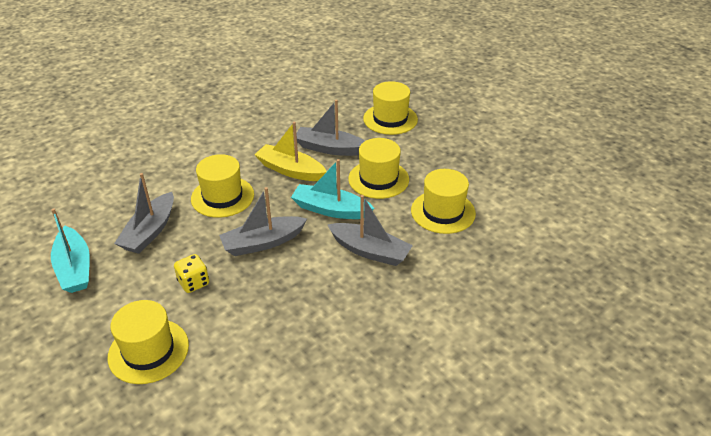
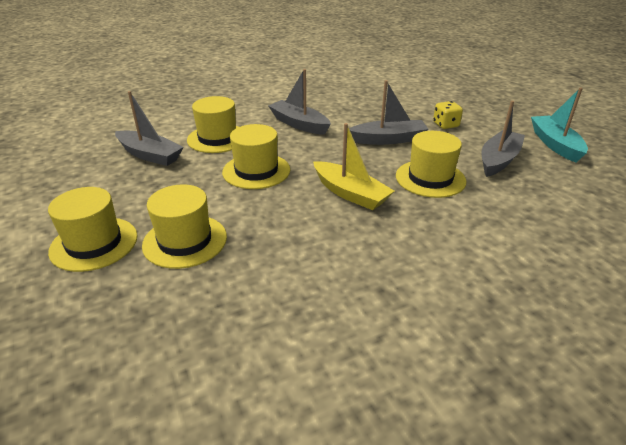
camera: 165 degrees left, 5 degrees down
yellow hat [108,300,189,384] -> yellow hat moved to [48,187,137,272]
turquoise boat [291,159,375,219] -> none
grey boat [296,100,365,156] -> grey boat moved to [115,91,184,166]

